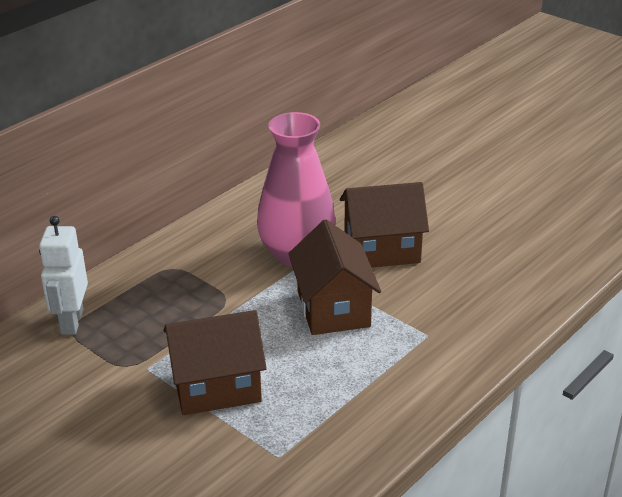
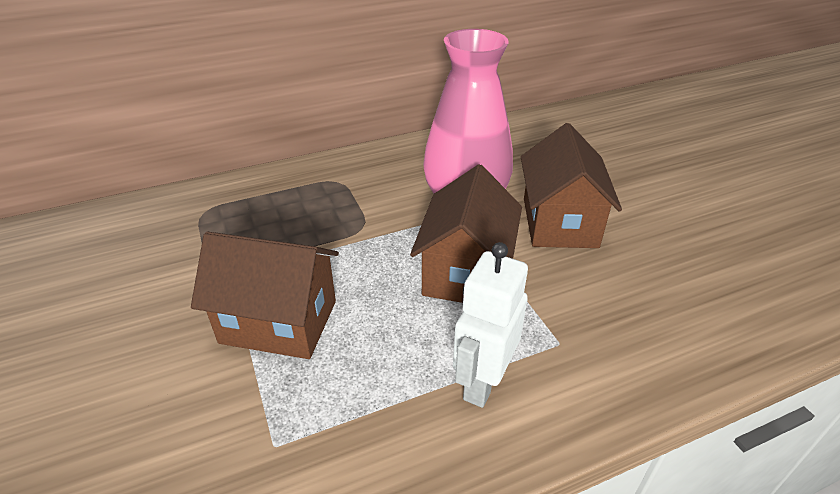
camera: 25 degrees right, 5 degrees up
white robot [39,216,88,335] -> white robot moved to [453,242,528,408]
brown house [340,182,429,268] -> brown house turned 75 degrees clockwise [521,123,622,248]

